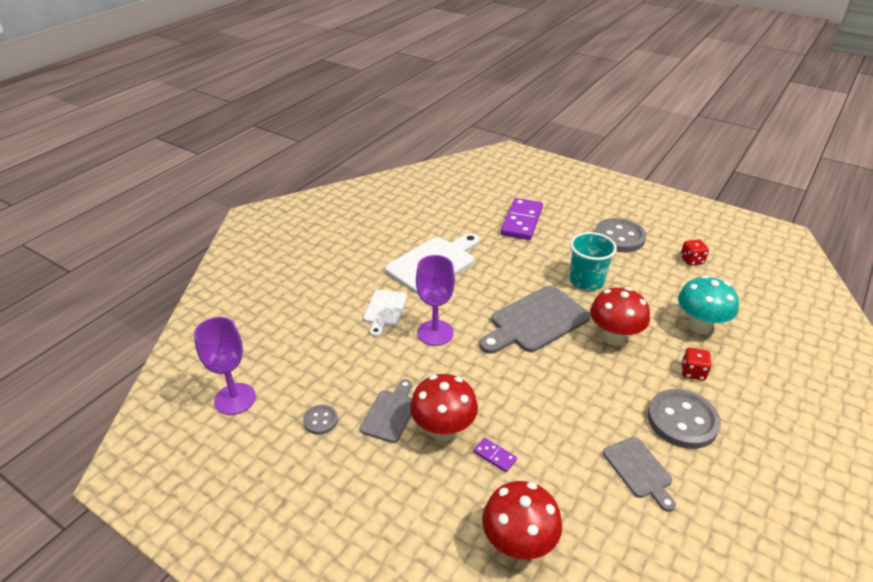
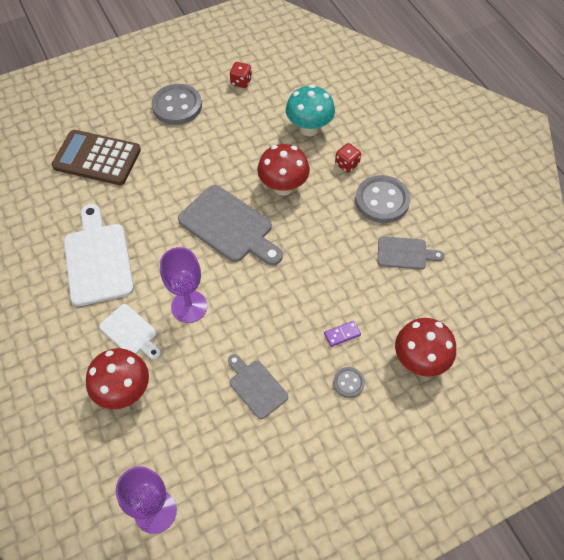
camera: 60 degrees left, 20 degrees up
grey button [303,405,338,435] -> grey button moved to [333,367,365,398]
red mushroom [410,374,478,441] -> red mushroom moved to [86,348,149,409]
grey cutting board [479,286,590,354] -> grey cutting board turned 45 degrees counterclockwise [178,185,283,265]
purple domino [501,198,543,240] -> brown calculator [52,130,141,185]
turquoise cup [570,232,617,290] -> none

